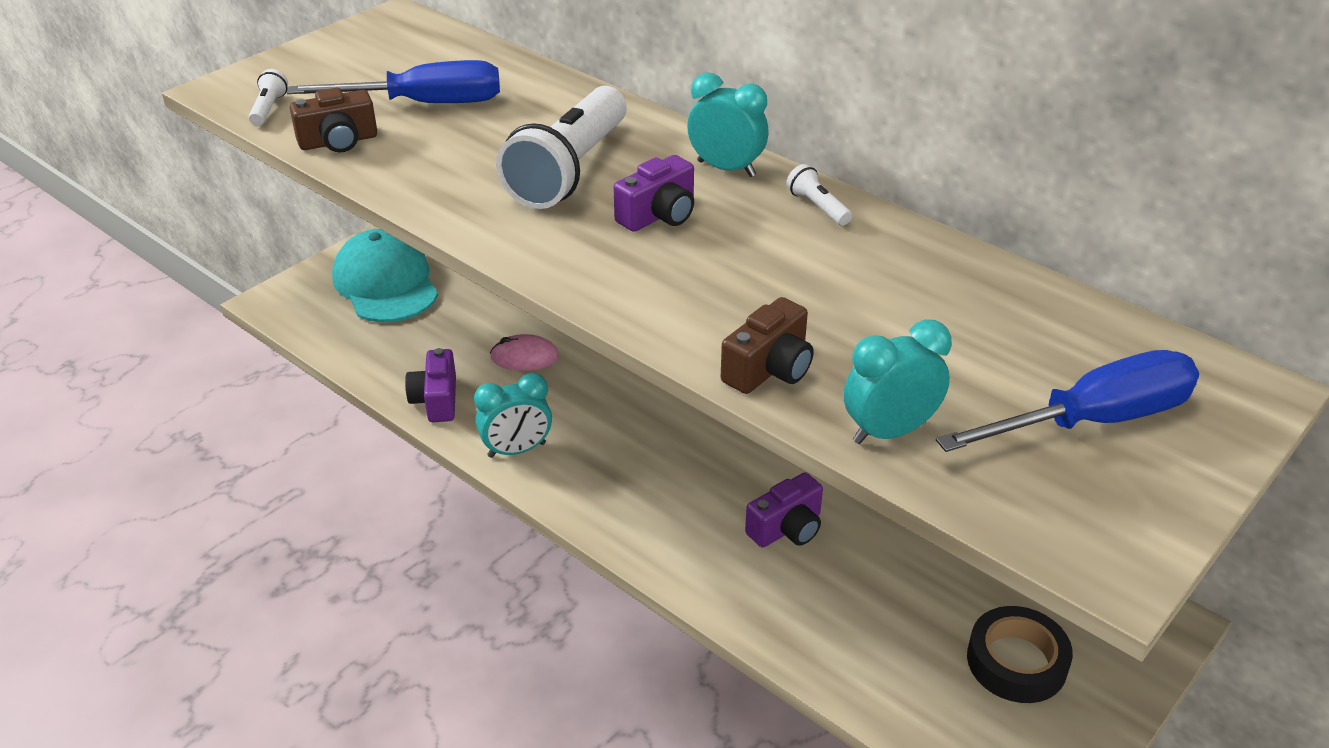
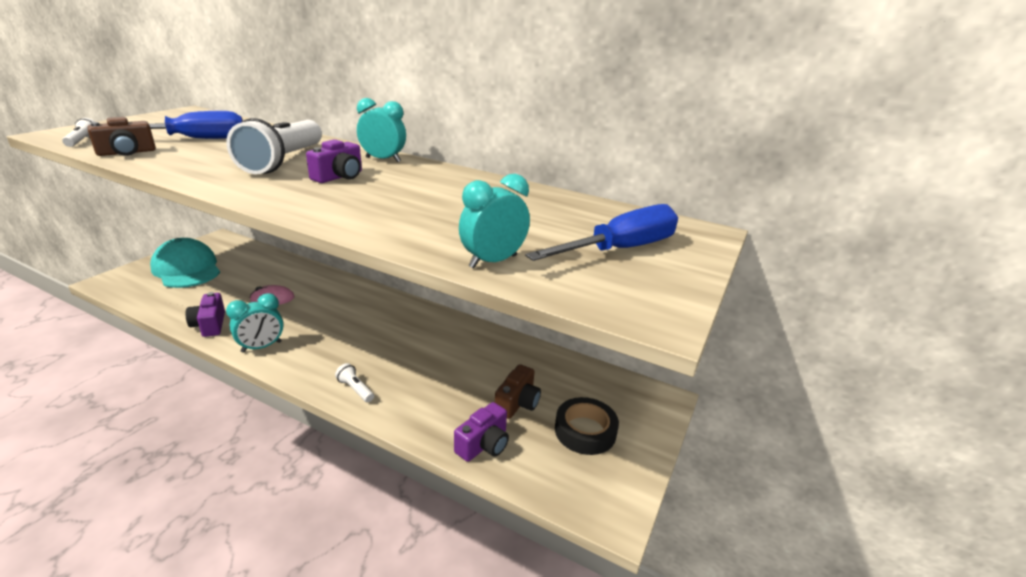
camera: 15 degrees left, 10 degrees down
brown camera [721,297,814,394] -> brown camera moved to [495,364,541,419]
purple camera [745,472,823,547] -> purple camera moved to [454,402,509,462]
white flashlight [786,164,852,226] -> white flashlight moved to [335,363,374,402]

